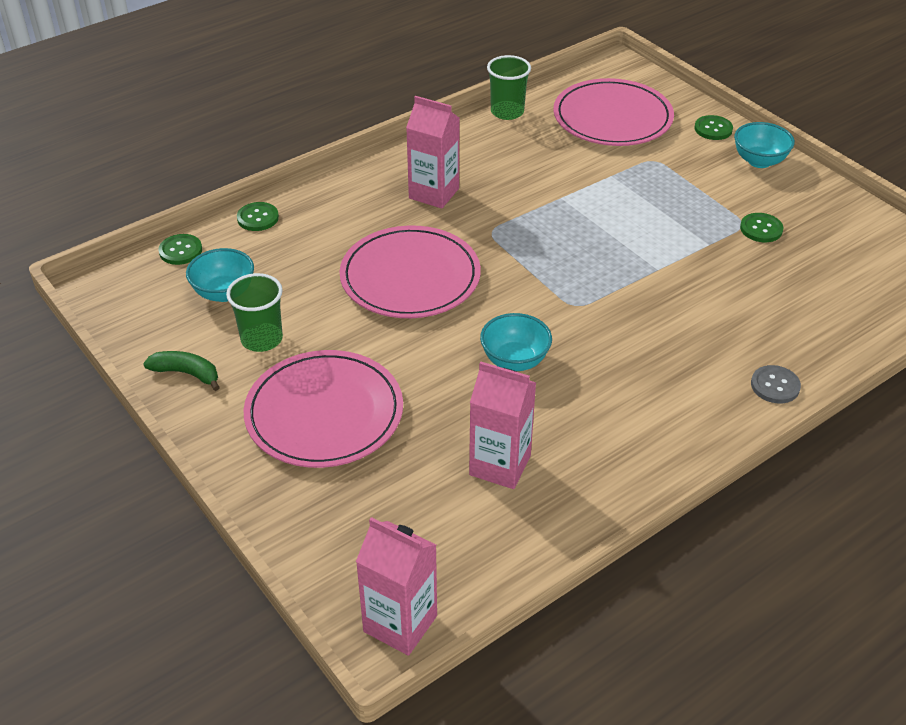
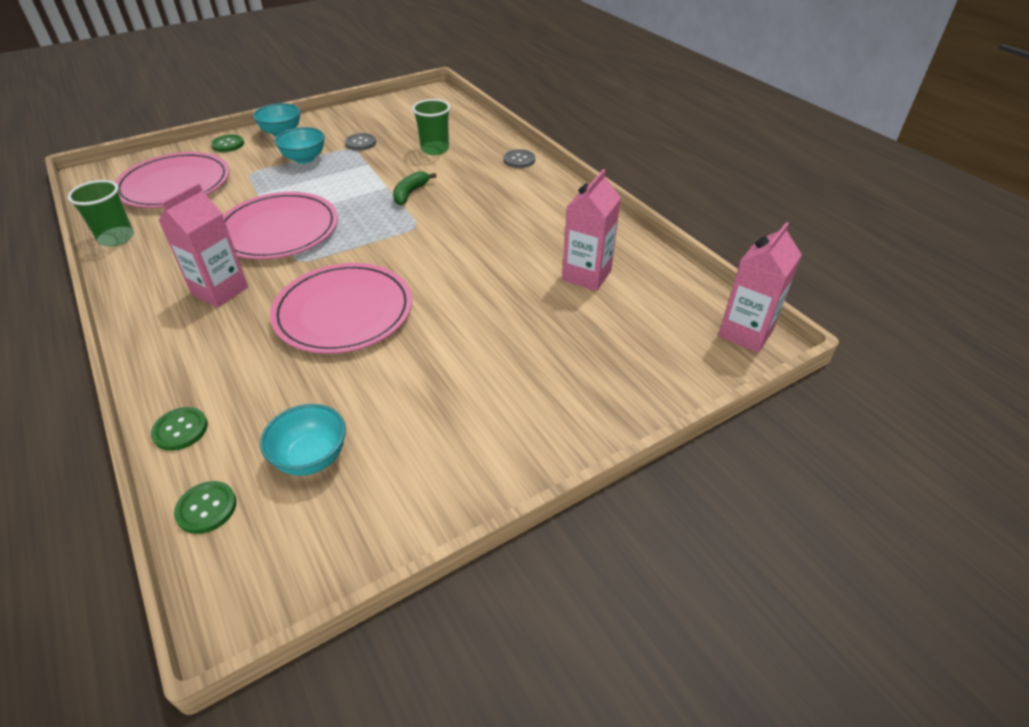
camera: 85 degrees left, 0 degrees up
green banana [143,351,220,391] -> green banana moved to [393,171,437,205]
green cup [226,273,283,352] -> green cup moved to [412,99,450,155]
pink plate [244,350,403,468] -> pink plate moved to [223,192,338,260]
turquoise bowl [480,313,552,371] -> turquoise bowl moved to [275,127,325,164]
green button [740,213,783,242] -> grey button [345,133,376,151]

